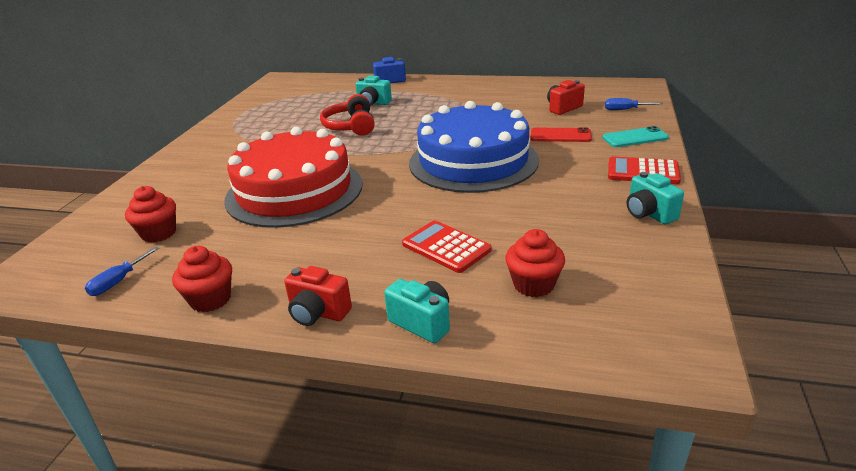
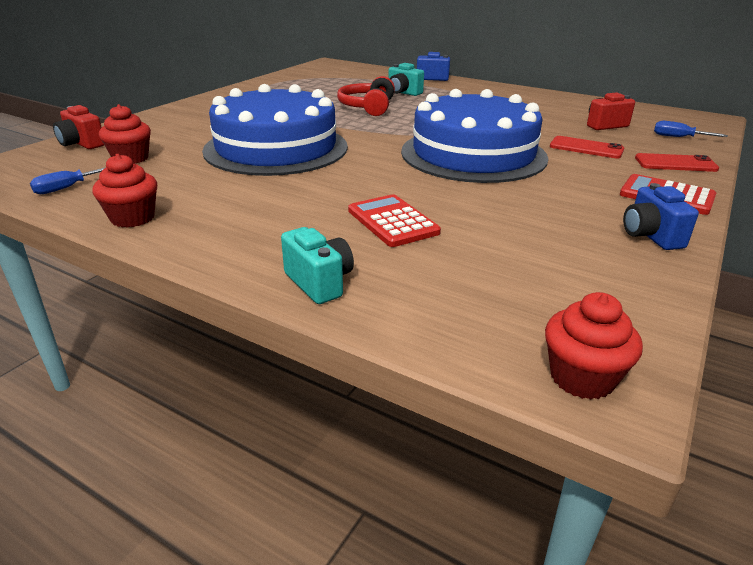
camera: 15 degrees right, 0 degrees up
red cake [224,127,363,228] -> blue cake [202,84,348,176]
red camera [284,266,352,326] -> red camera moved to [53,105,104,149]
red cupcake [505,229,565,297] -> red cupcake moved to [545,292,643,400]
turquoise phone [602,126,669,147] -> red phone [635,153,719,172]
turquoise camera [627,172,684,224] -> blue camera [623,183,699,250]

